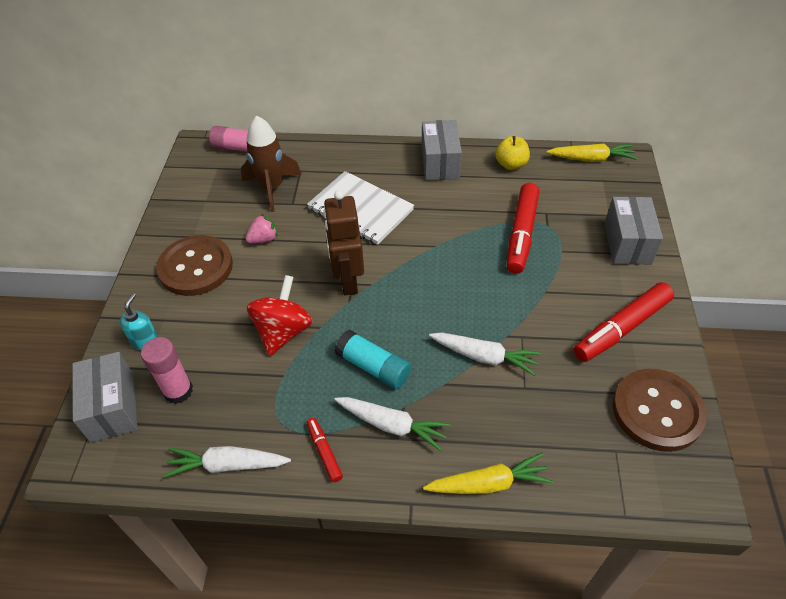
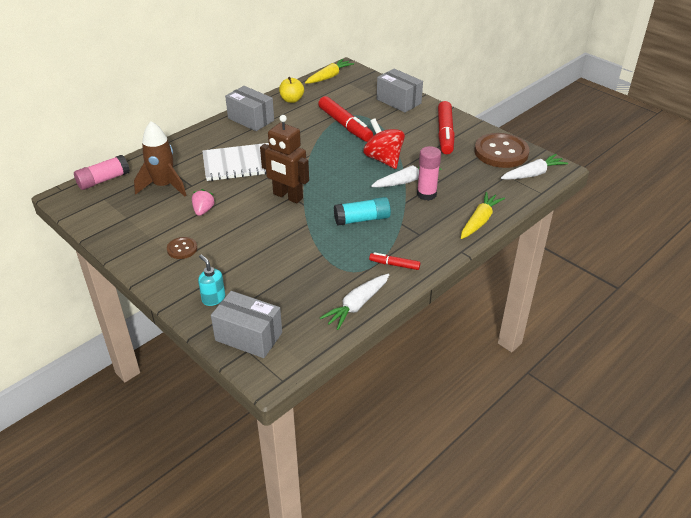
camera: 50 degrees left, 10 degrees down
pink glue stick [141,337,193,404] -> pink glue stick moved to [417,146,441,201]
brown button [156,235,233,296] -> brown button [167,237,197,259], size x0.47
red spinning top [247,275,312,356] -> red spinning top moved to [363,118,405,169]
white carrot [334,397,451,451] -> white carrot moved to [501,154,568,180]

